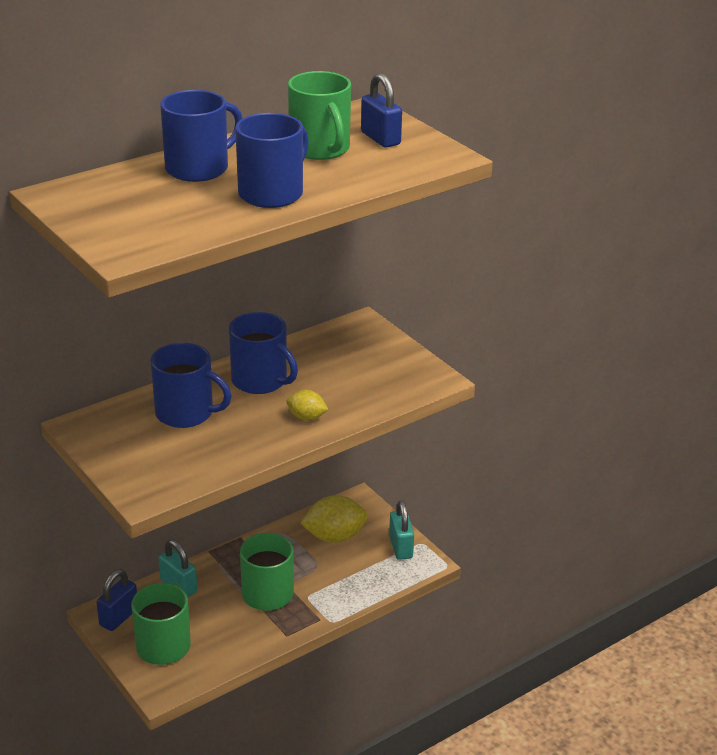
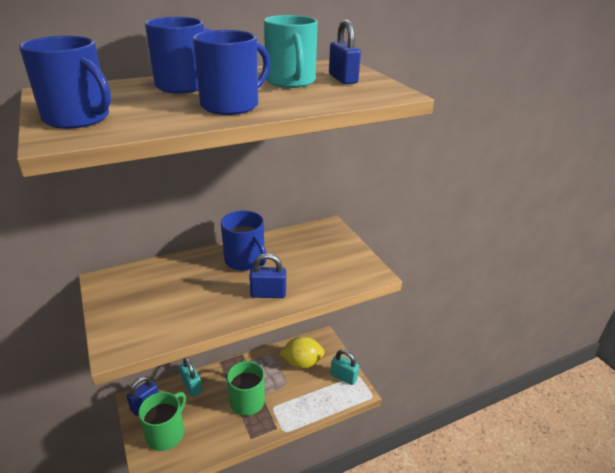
camera: 10 degrees right, 0 degrees up
blue mug [150,343,232,428] -> blue mug moved to [19,36,111,129]
yellow lemon [287,390,329,421] -> blue padlock [249,253,286,298]
green mug [288,71,351,160] -> turquoise mug [264,15,318,88]
turquoise padlock [389,500,414,560] -> turquoise padlock turned 60 degrees counterclockwise [330,350,359,385]

